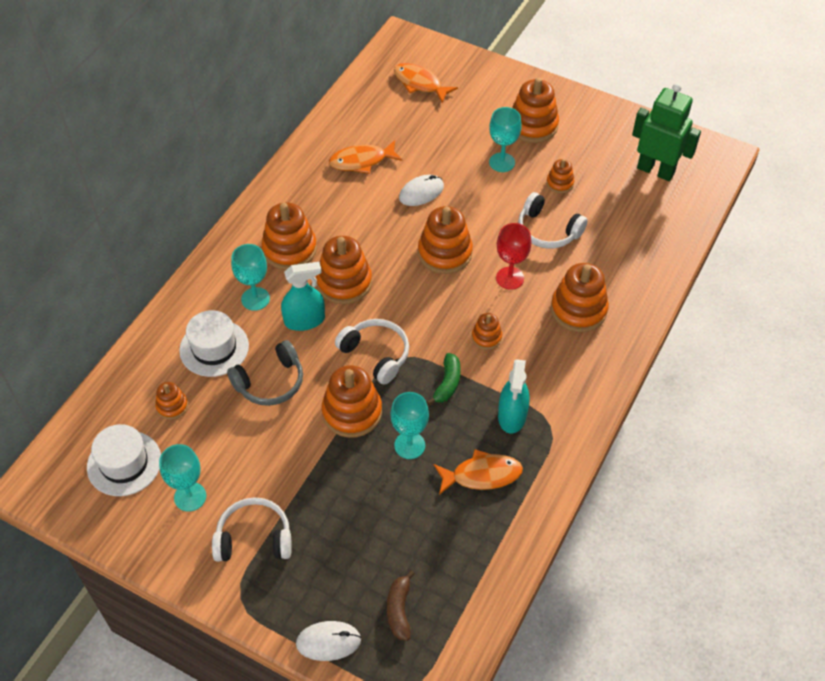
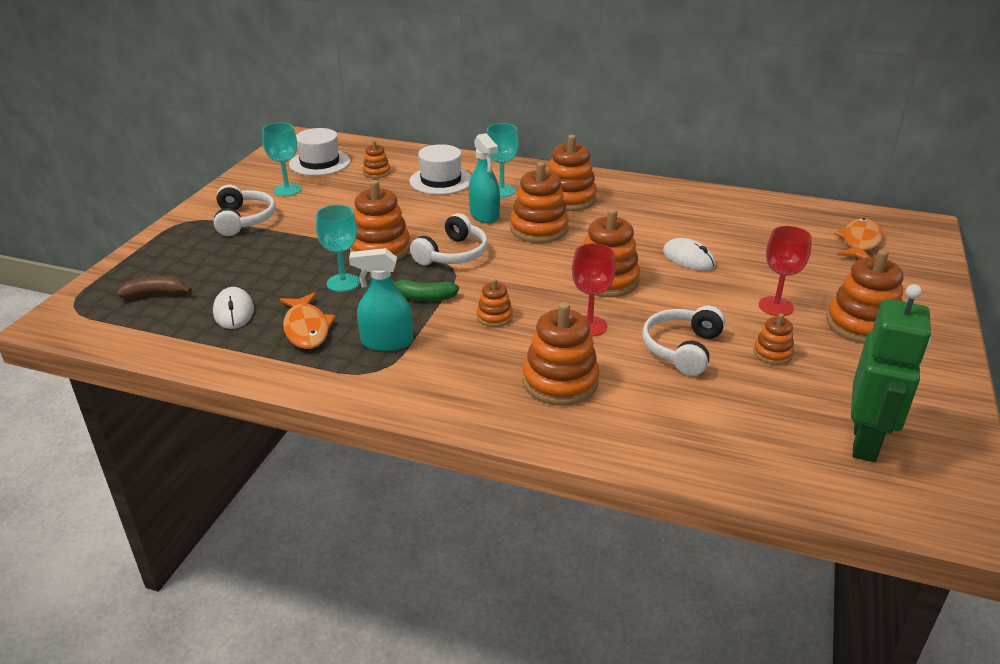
camera: 80 degrees right, 20 degrees down
grey headphones [227,340,303,406] -> none
white mouse [296,621,361,661] -> white mouse moved to [213,287,254,329]
orange fish [329,140,402,174] -> none
turquoise goblet [489,107,522,172] -> red goblet [759,226,812,316]

